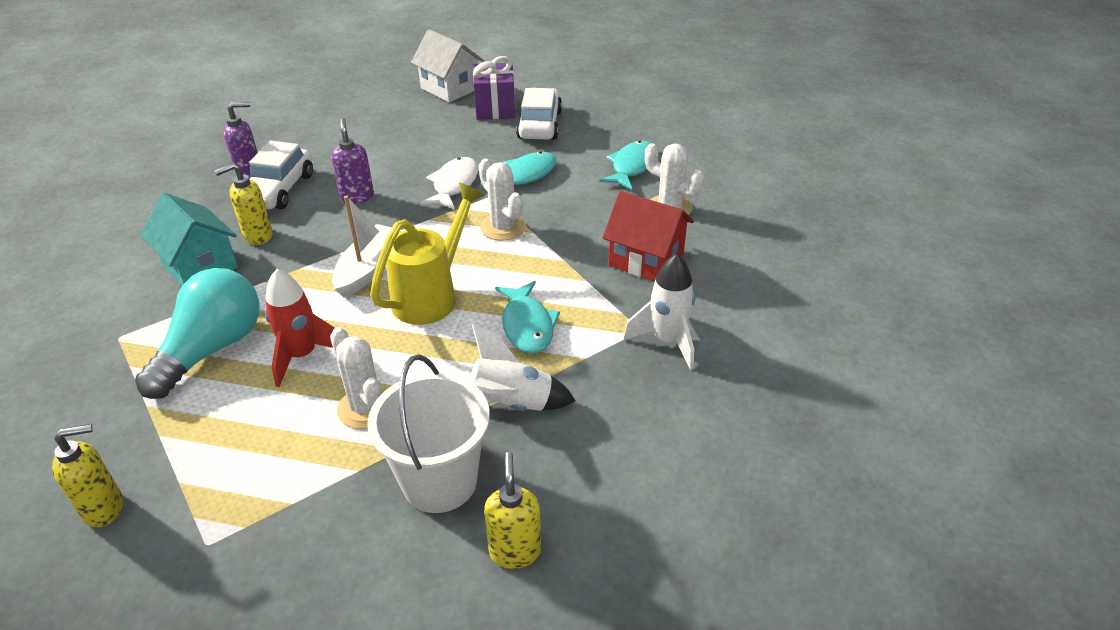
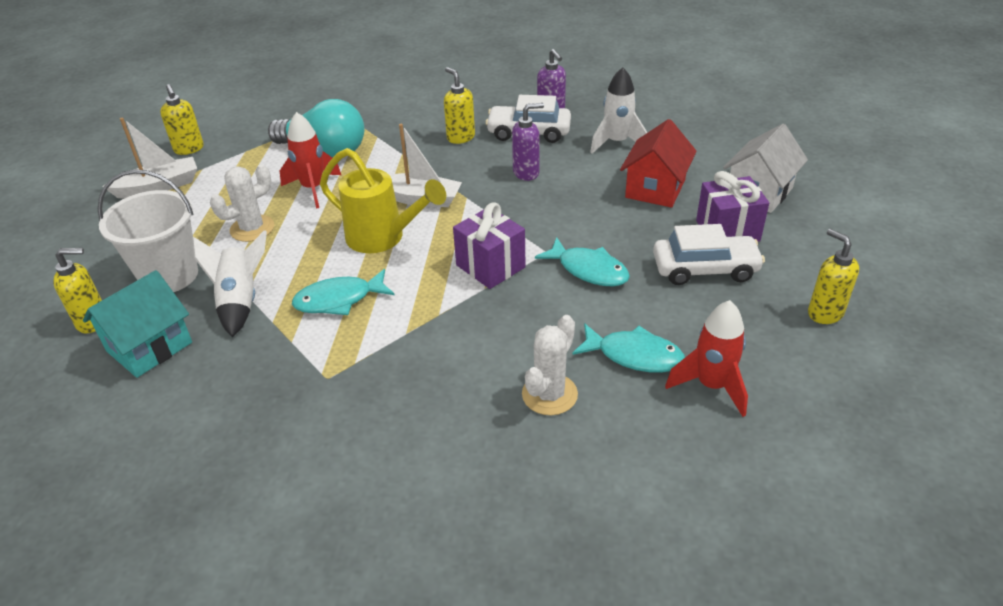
camera: 85 degrees right, 0 degrees up
turquoise house [140,193,238,285] -> turquoise house moved to [83,270,192,378]
white fish [420,157,478,210] -> none
white cactus [478,158,526,241] -> purple gift [453,202,526,289]
red house [602,191,694,281] -> red house moved to [620,119,697,208]
white rocket [623,254,695,370] -> white rocket moved to [590,67,648,154]
none -> white boat [102,117,197,199]
none -> red rocket [665,300,748,417]
none -> yellow soap dispenser [808,229,859,324]

